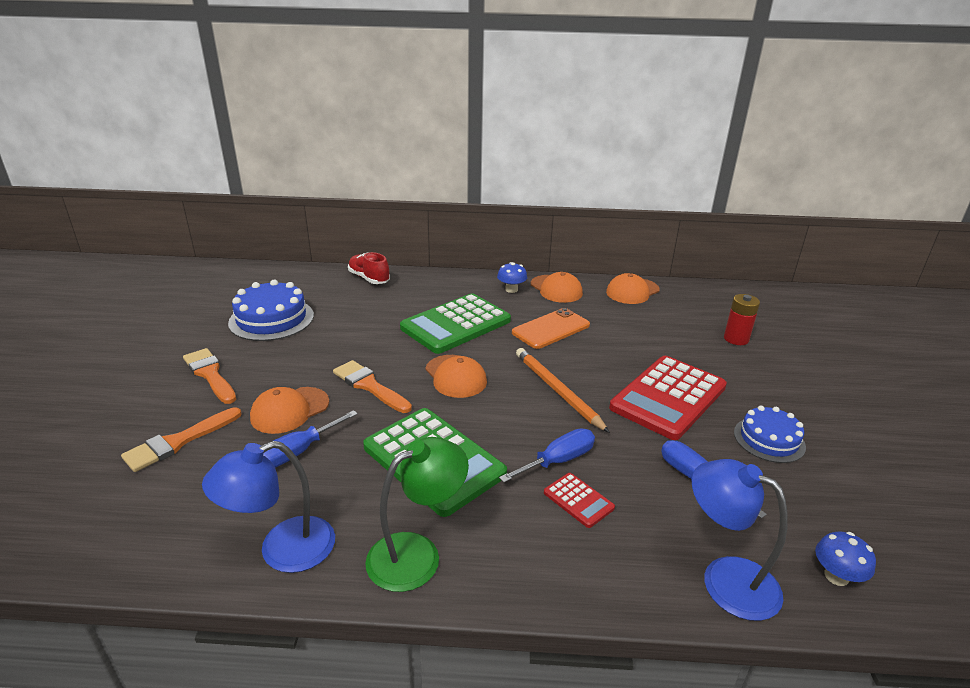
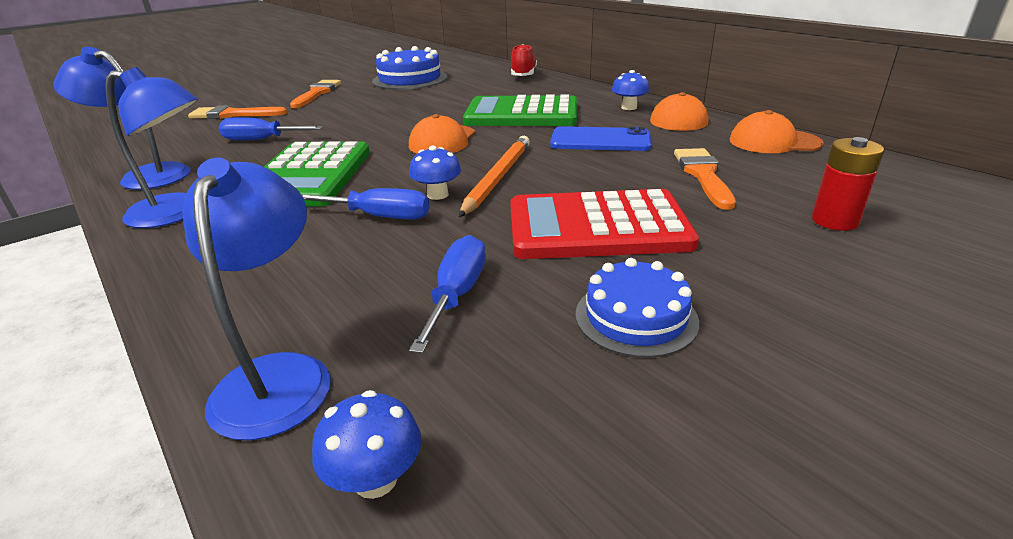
camera: 50 degrees right, 0 degrees up
orange cap [250,387,329,434] -> none
orange brush [333,360,412,413] -> orange brush moved to [674,148,736,209]
green lamp [365,437,469,592] -> blue lamp [105,67,198,228]
orange phone [512,308,590,349] -> blue phone [550,126,651,151]
red calculator [544,473,615,528] -> none
none -> blue mushroom [409,146,461,200]

